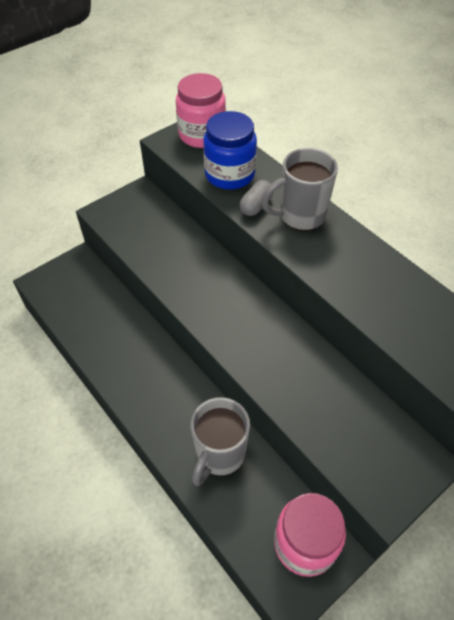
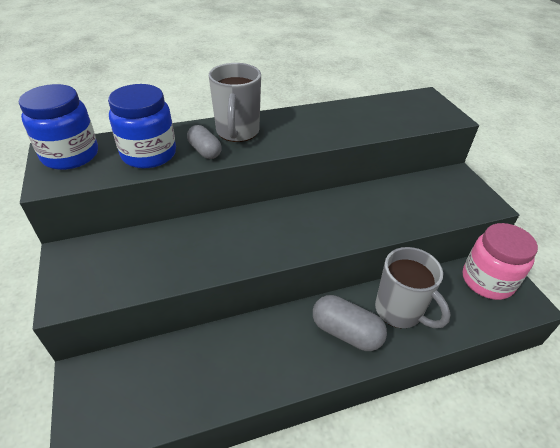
camera: 70 degrees left, 10 degrees down
pink jar [176,73,226,148] -> blue jar [19,84,98,170]
none -> grey capsule [313,295,387,351]

